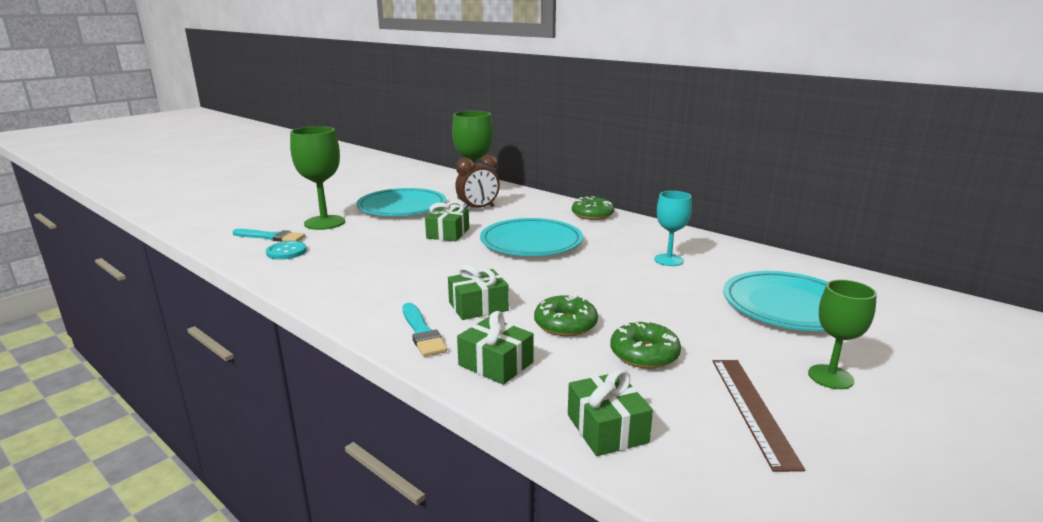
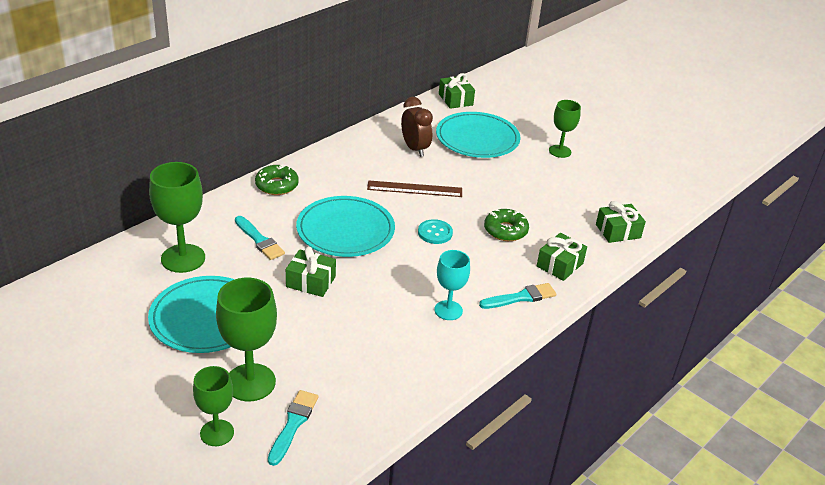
camera: 90 degrees left, 15 degrees up
turquoise button [266,241,307,260] -> turquoise button moved to [418,219,453,244]
green gift [448,264,509,320] -> green gift moved to [439,73,475,109]
brown clock [455,155,500,208] -> brown clock moved to [401,97,433,157]
green donut [610,320,681,369] -> none
turquoise goblet [654,191,692,266] -> turquoise goblet moved to [434,250,470,320]
brown ruler [713,360,805,472] -> brown ruler moved to [367,181,462,197]
none -> green goblet [193,366,234,446]
none -> turquoise brush [235,216,285,260]

